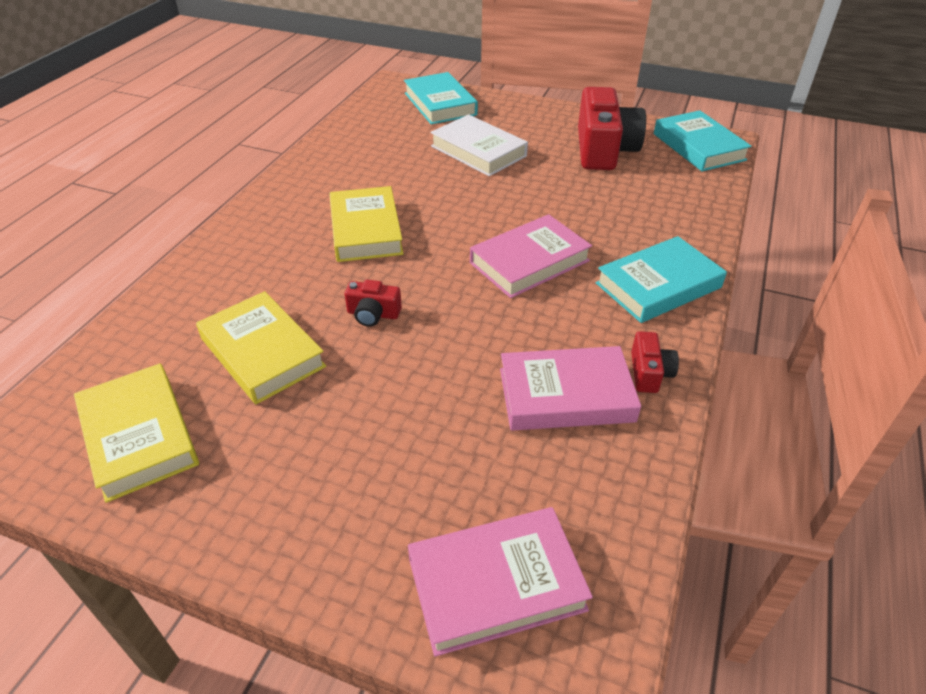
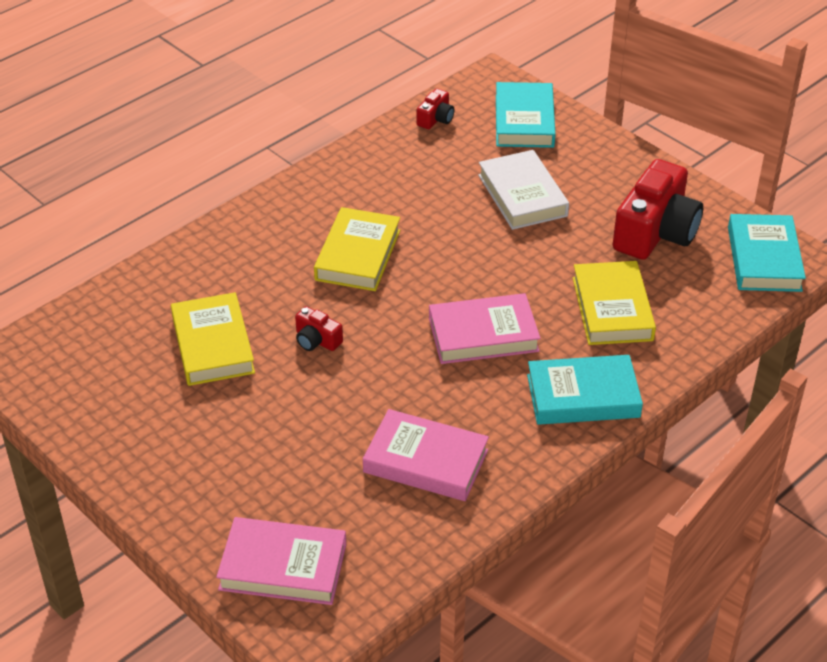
camera: 25 degrees right, 0 degrees up
yellow book [74,363,199,503] -> yellow book moved to [573,261,656,345]
red camera [631,331,679,393] -> red camera moved to [417,89,454,129]

